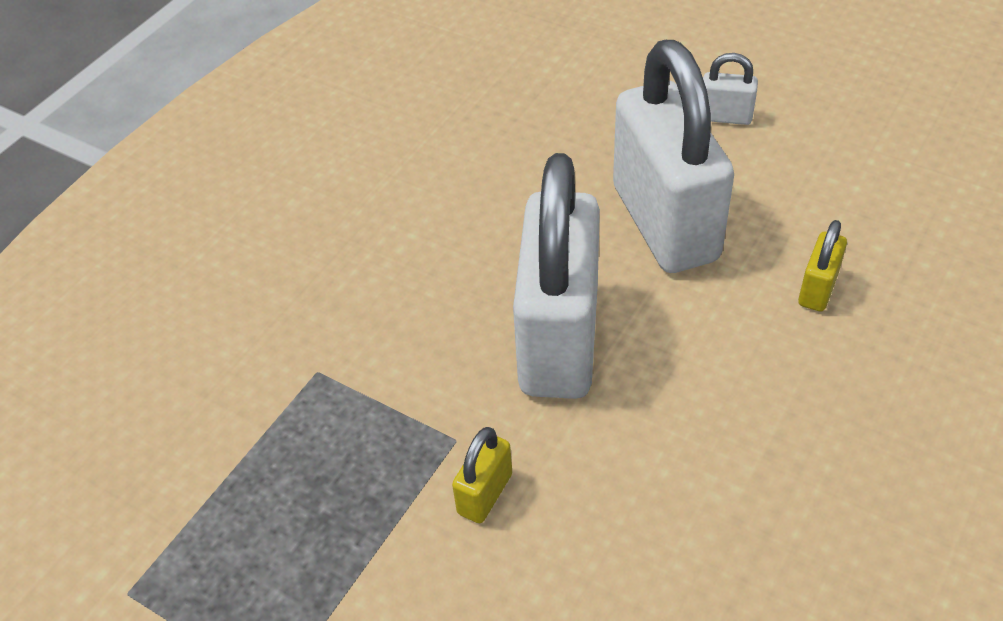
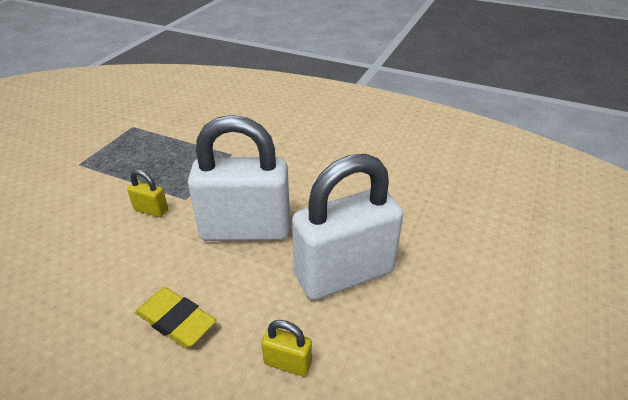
camera: 80 degrees right, 10 degrees down
white padlock [703,53,758,125] -> none
none -> yellow eraser [135,287,217,348]

